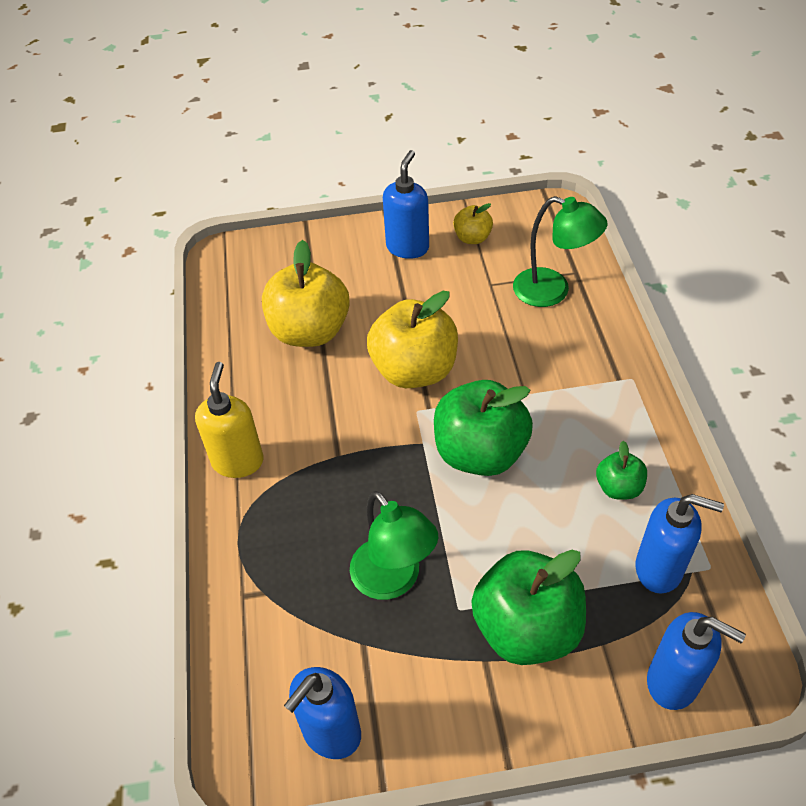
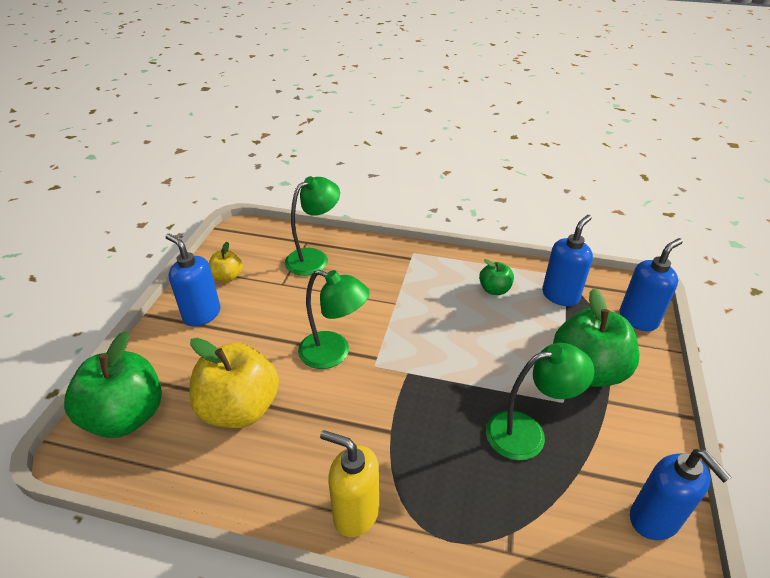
camera: 70 degrees left, 10 degrees down
yellow apple [367,291,458,388] -> green lamp [298,270,370,369]
green apple [434,380,533,476] -> green apple moved to [64,331,162,438]

